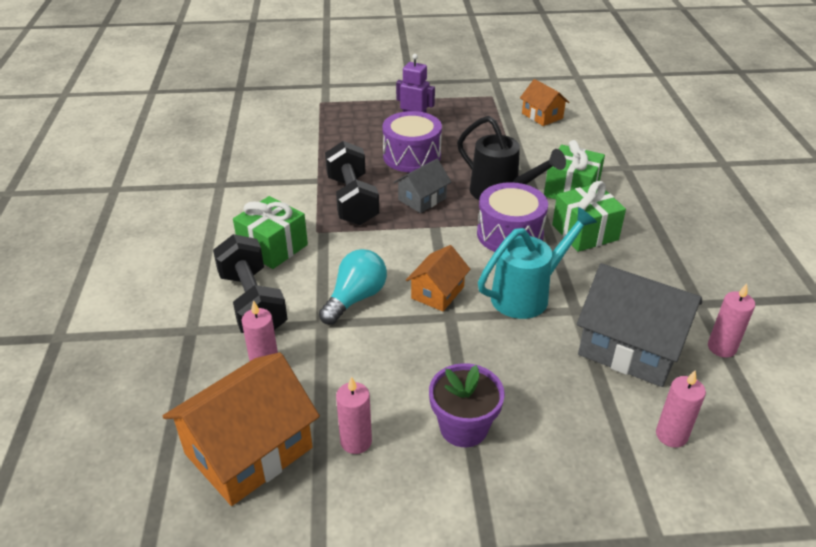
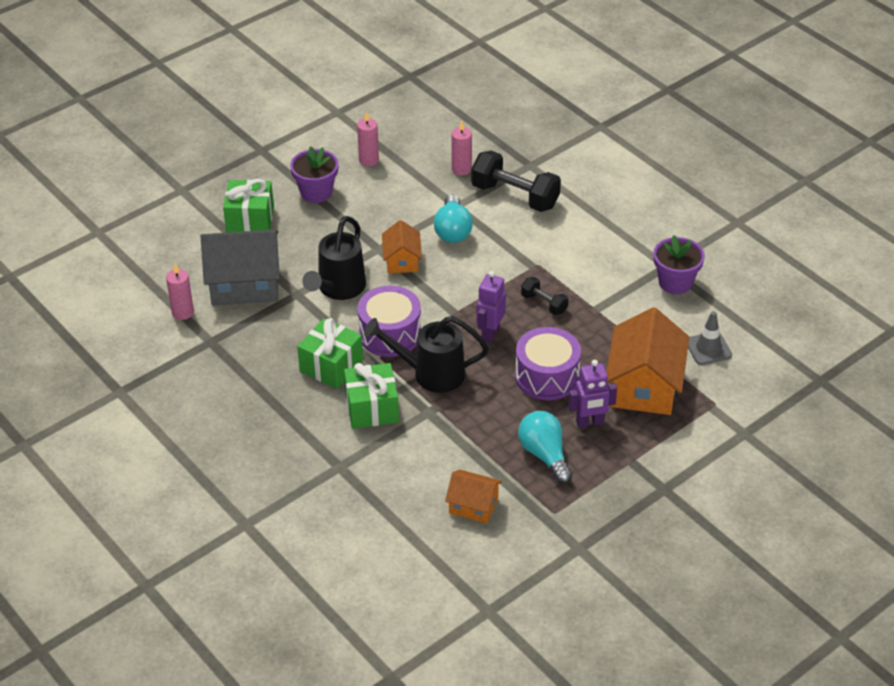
camera: 145 degrees right, 5 degrees up
orange house [163,352,320,506] -> orange house moved to [606,307,689,415]
green gift [233,196,308,269] -> green gift moved to [223,179,274,233]
black dumbbell [325,141,379,225] -> black dumbbell [521,277,568,315], size x0.52
grey house [394,159,451,213] -> purple robot [476,271,506,343]
turquoise watering can [478,207,597,319] -> black watering can [302,216,366,300]
pink candle [656,371,706,448] -> none
none -> turquoise light bulb [518,411,572,484]
none -> purple flower pot [653,235,705,294]
none -> grey traffic cone [688,311,732,365]

